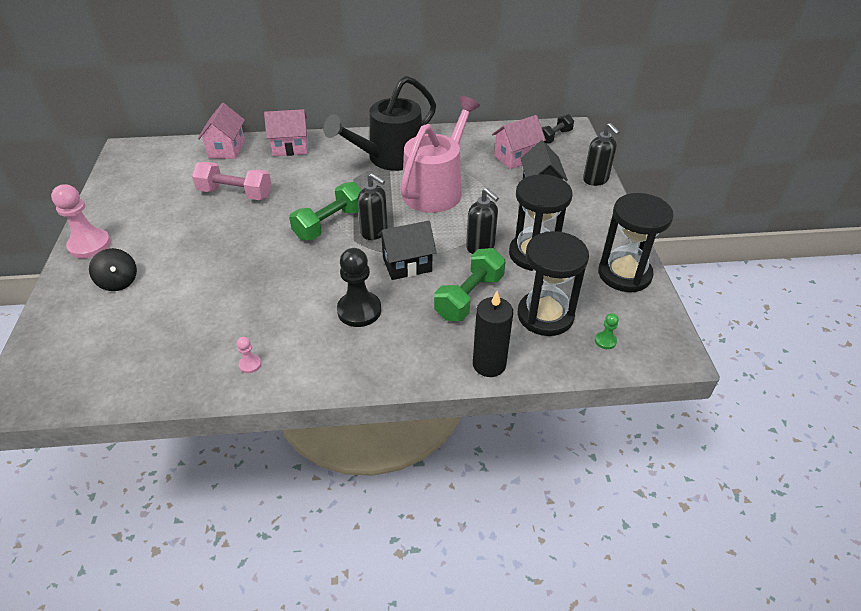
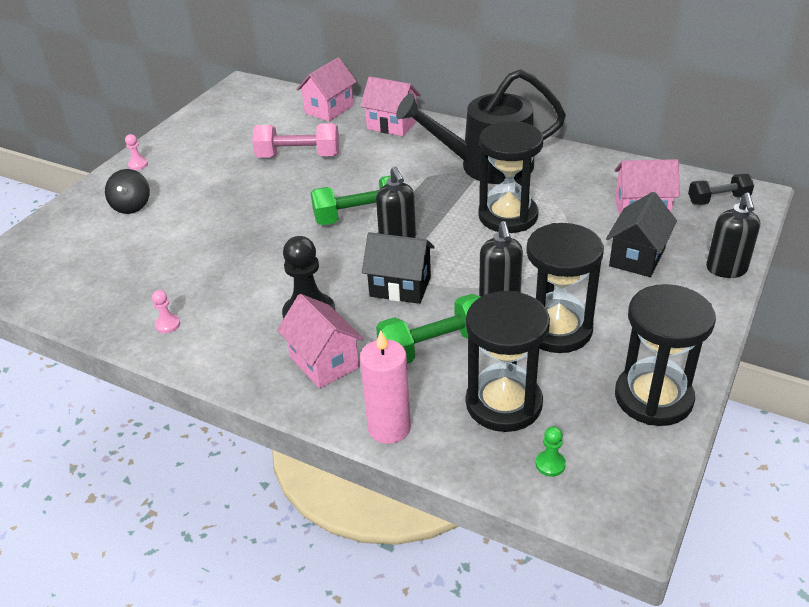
camera: 35 degrees right, 5 degrees down
pink pawn [51,184,111,259] -> pink pawn [125,134,148,170], size x0.46
pink dumbbell [192,162,272,200] -> pink dumbbell turned 45 degrees counterclockwise [252,123,339,158]
pink watering can [400,96,480,213] -> black hourglass [478,121,543,233]
black candle [473,291,513,377] -> pink candle [360,330,411,444]
none -> pink house [277,294,364,389]

